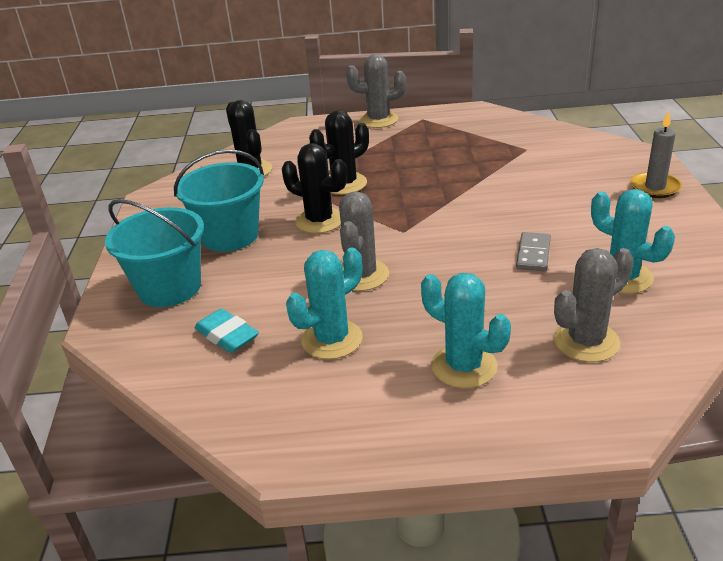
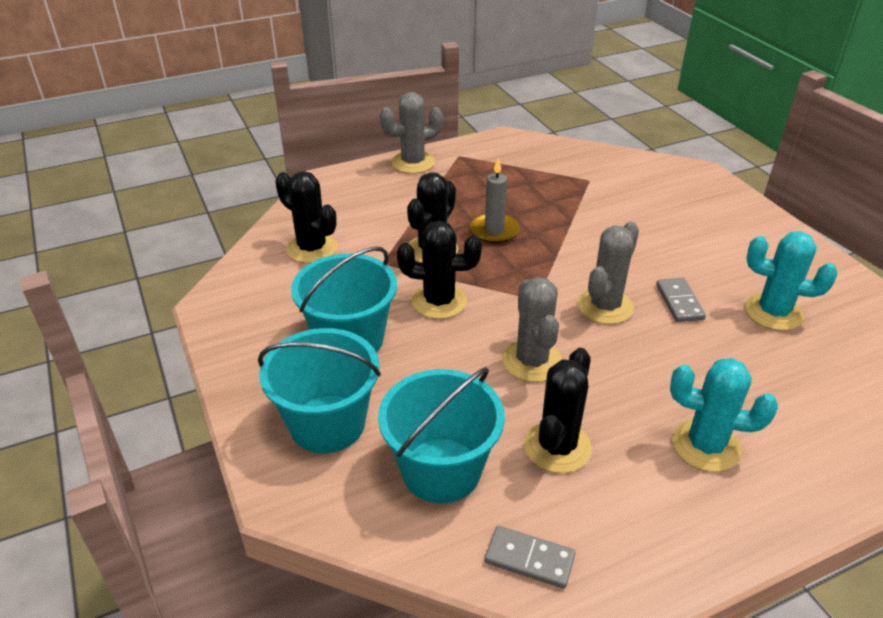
camera: 25 degrees left, 5 degrees up
turquoise eraser [194,308,259,353] -> turquoise bucket [378,367,505,503]
turquoise cactus [286,248,363,359] -> black cactus [524,348,592,473]
grey cactus [554,248,634,362] -> grey cactus moved to [577,222,639,324]
grey candle [630,111,682,198] -> grey candle moved to [470,158,519,244]
none -> grey domino [485,526,575,589]

